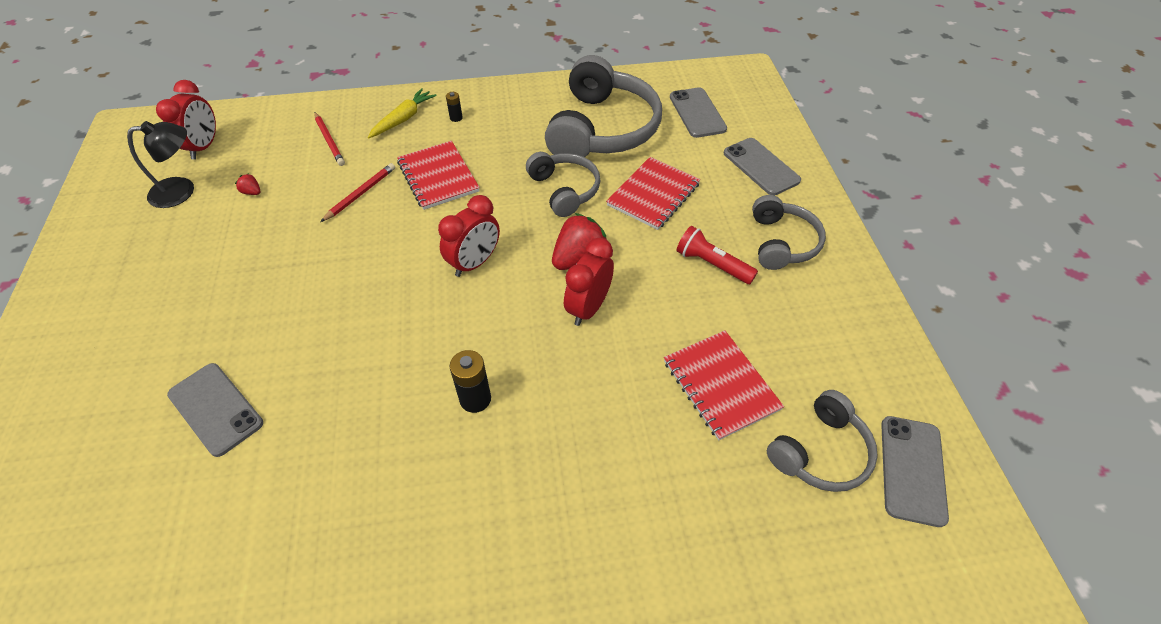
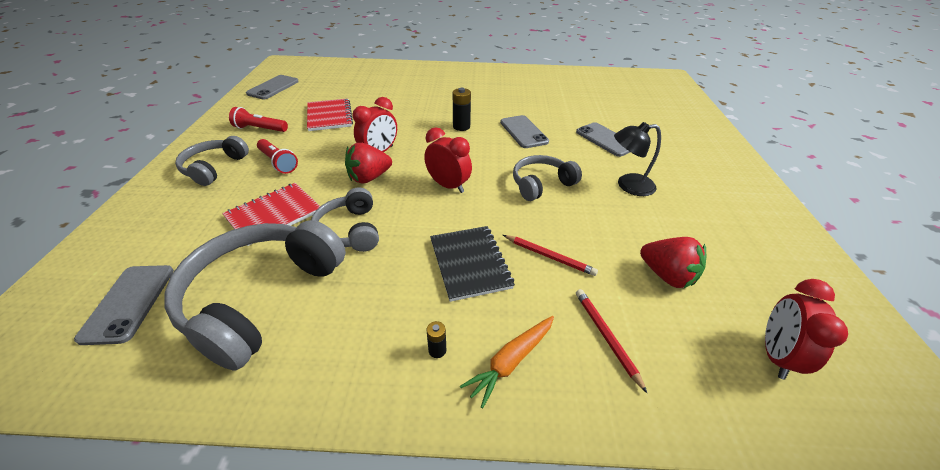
camera: 170 degrees left, 10 degrees down
black lamp [127,121,194,208] -> black lamp moved to [614,122,661,196]
red strawberry [235,174,260,195] -> red strawberry [640,237,706,288], size x2.28
red pencil [321,163,395,222] -> red pencil turned 105 degrees counterclockwise [503,235,598,276]
yellow carrot [368,88,437,138] -> orange carrot [460,316,554,409]
red notebook [397,141,480,210] -> black notebook [430,226,515,302]
red clock [438,195,500,277] -> red clock turned 75 degrees clockwise [424,127,472,193]
grey phone [724,138,801,195] -> grey phone moved to [500,115,549,148]
grey headphones [767,390,878,492] -> grey headphones moved to [513,155,582,201]
none -> red flashlight [229,107,288,132]

